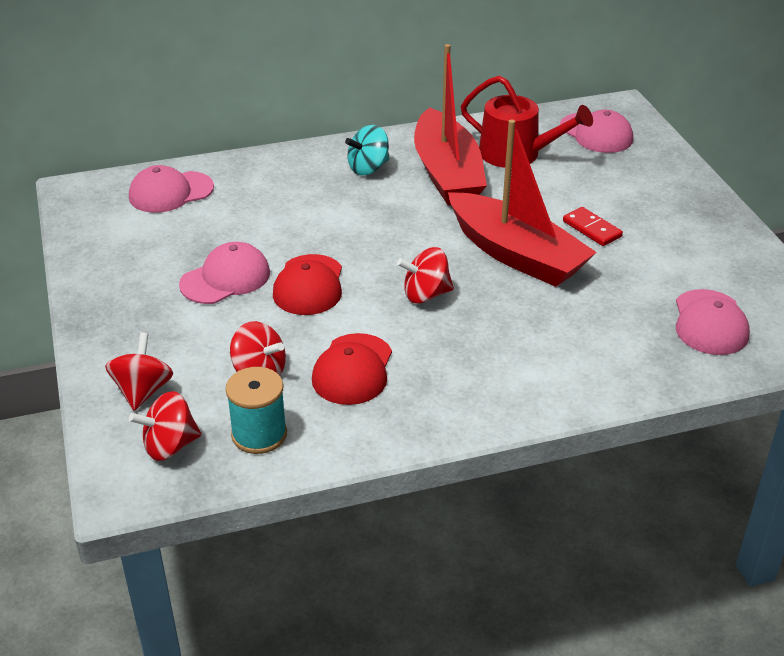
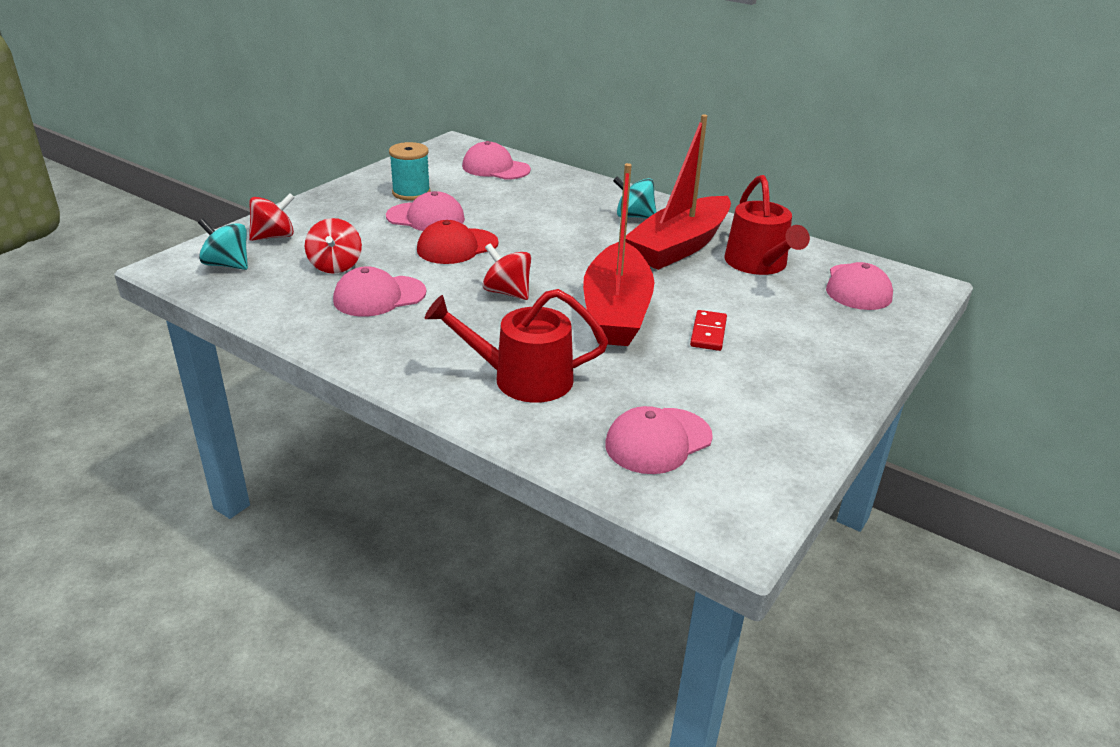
camera: 50 degrees right, 5 degrees down
red spinning top [129,391,201,461] -> turquoise spinning top [198,219,248,270]
turquoise spool [225,367,287,454] -> turquoise spool moved to [389,142,431,201]
red cap [312,333,392,405] -> pink cap [333,266,426,317]
none -> red watering can [425,289,608,403]

